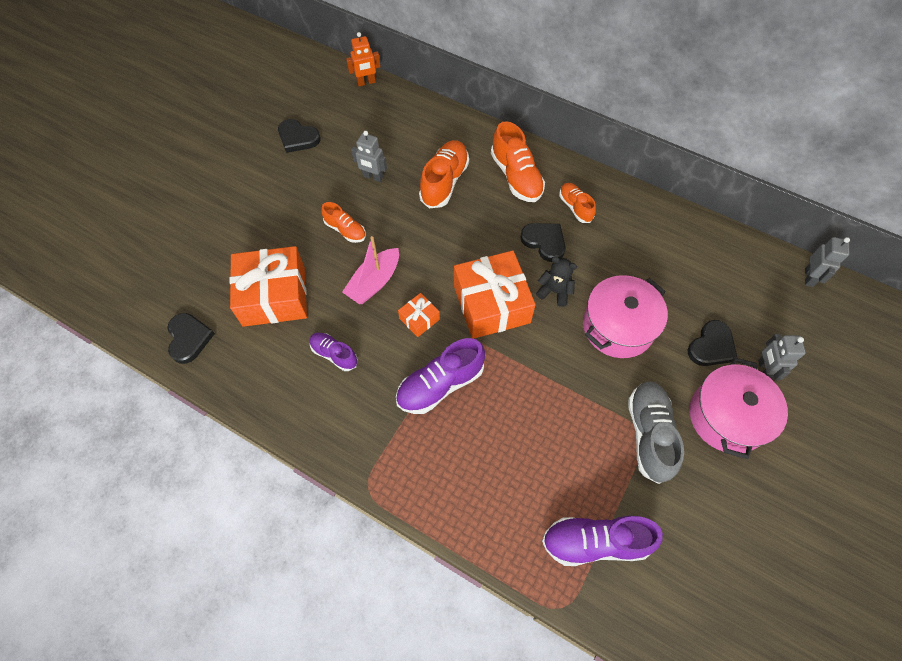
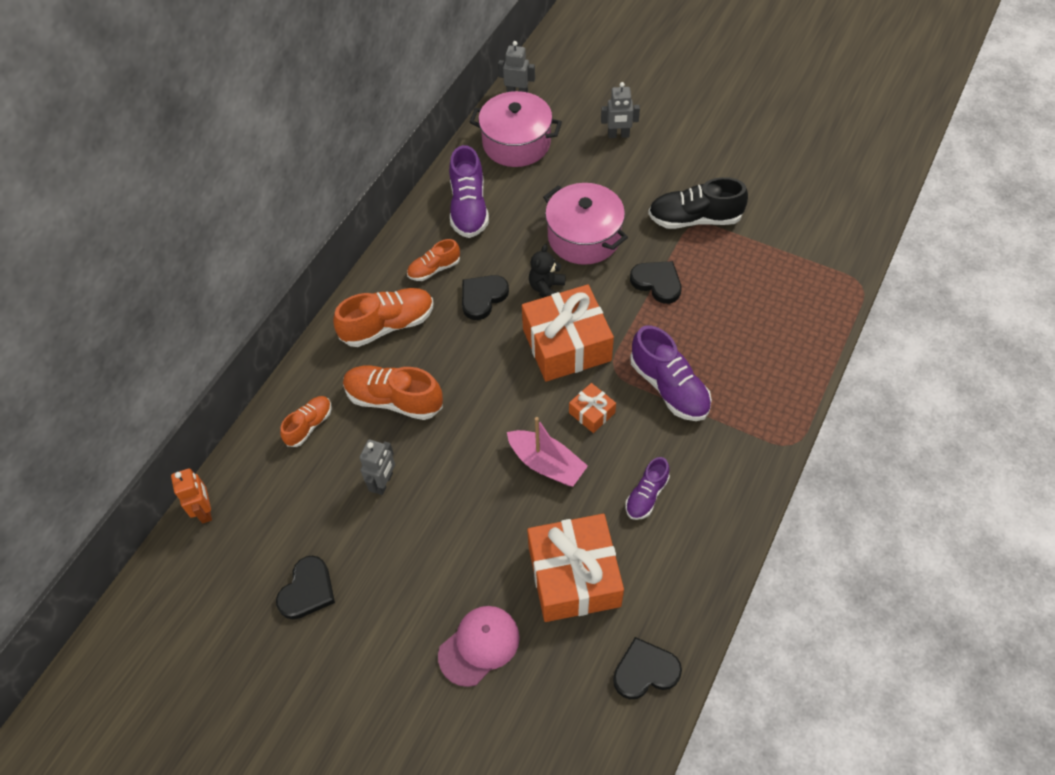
camera: 90 degrees left, 5 degrees down
orange shoe [321,202,366,243] -> orange shoe moved to [280,396,332,447]
purple shoe [542,516,663,566] -> purple shoe moved to [449,145,489,238]
grey shoe [628,381,684,484] -> black shoe [648,177,748,229]
black heart [687,320,738,366] -> black heart moved to [630,261,681,304]
pink pot [690,357,788,459] -> pink pot moved to [470,91,562,167]
none -> pink cap [438,606,520,687]

